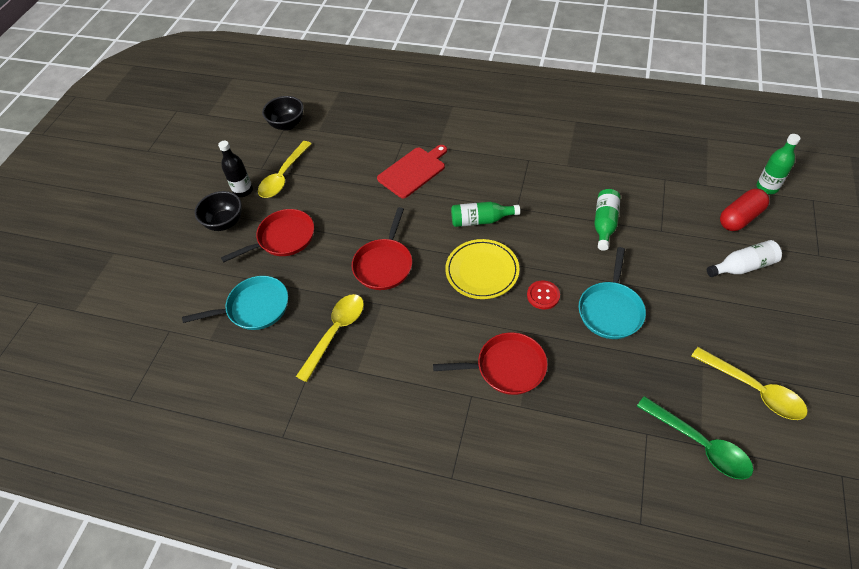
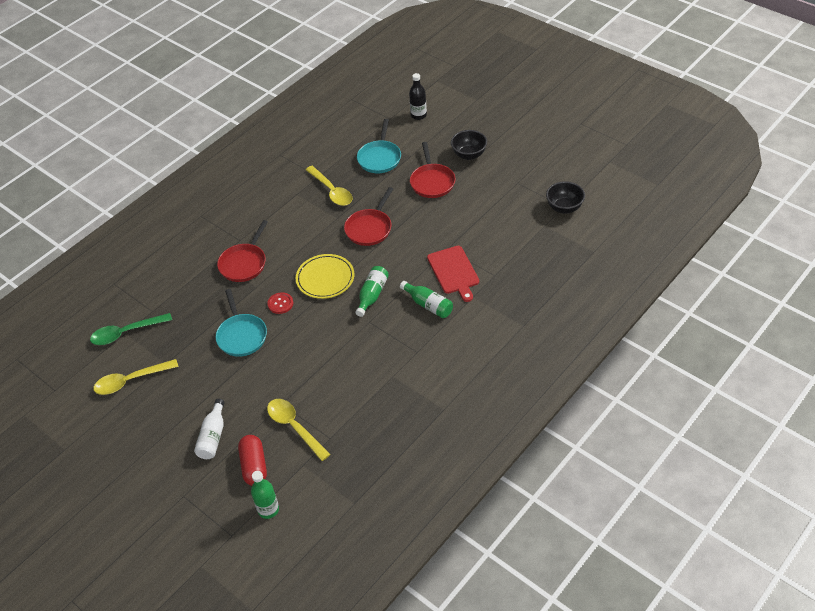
camera: 115 degrees right, 5 degrees down
black bottle [218,141,253,197] -> black bottle moved to [409,73,427,120]
yellow spoon [258,141,311,198] -> yellow spoon moved to [267,399,331,461]
red pan [352,207,412,290] -> red pan turned 105 degrees counterclockwise [344,187,393,246]
turquoise pan [579,247,646,339] -> turquoise pan turned 150 degrees counterclockwise [216,289,267,357]
green bottle [594,189,621,251] -> green bottle moved to [400,281,453,318]

